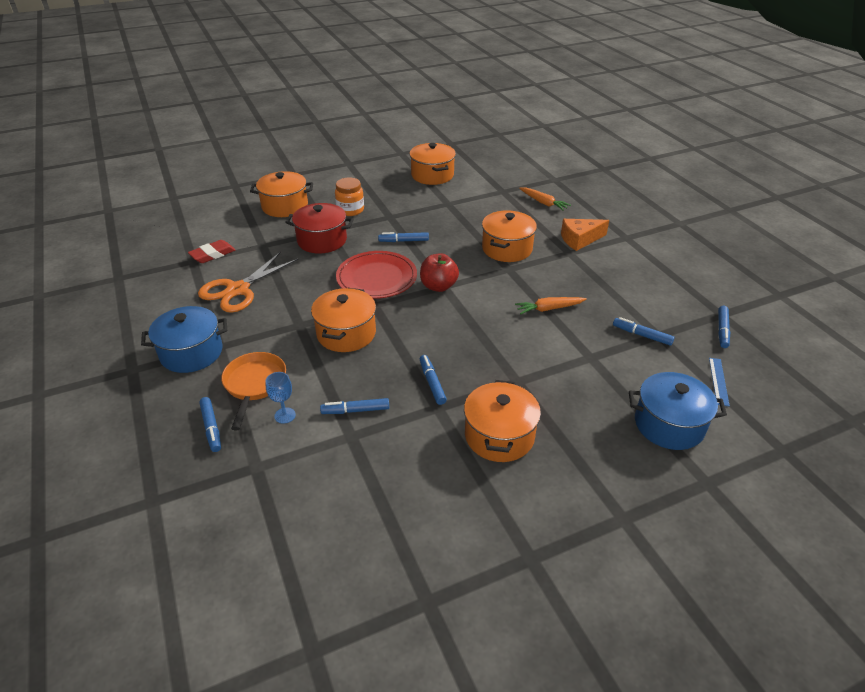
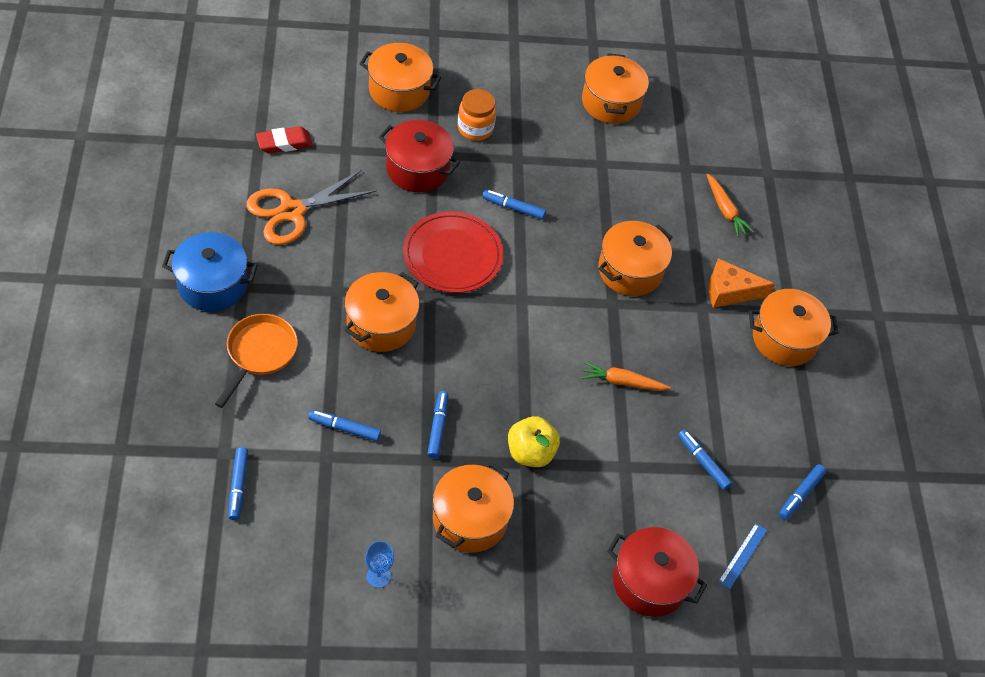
camera: 15 degrees right, 15 degrees up
blue marker [199,397,221,452] -> blue marker moved to [229,447,248,520]
blue goblet [266,372,296,424] -> blue goblet moved to [365,541,394,588]
red apple [420,253,459,292] -> none
blue pot [629,372,727,450] -> red pot [607,527,707,617]
none -> yellow apple [508,416,560,467]
none -> orange pot [749,289,839,366]

